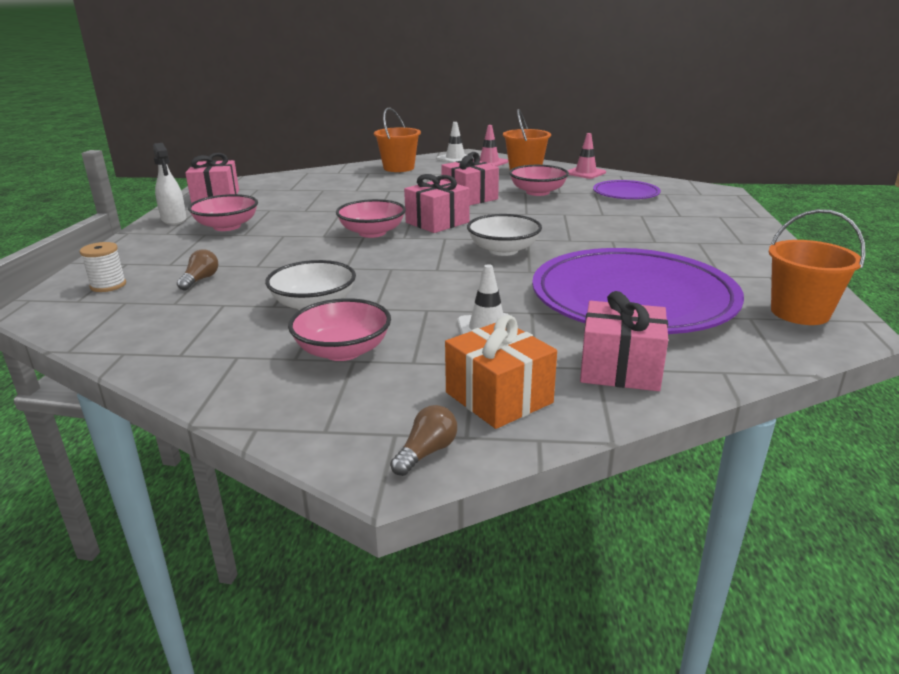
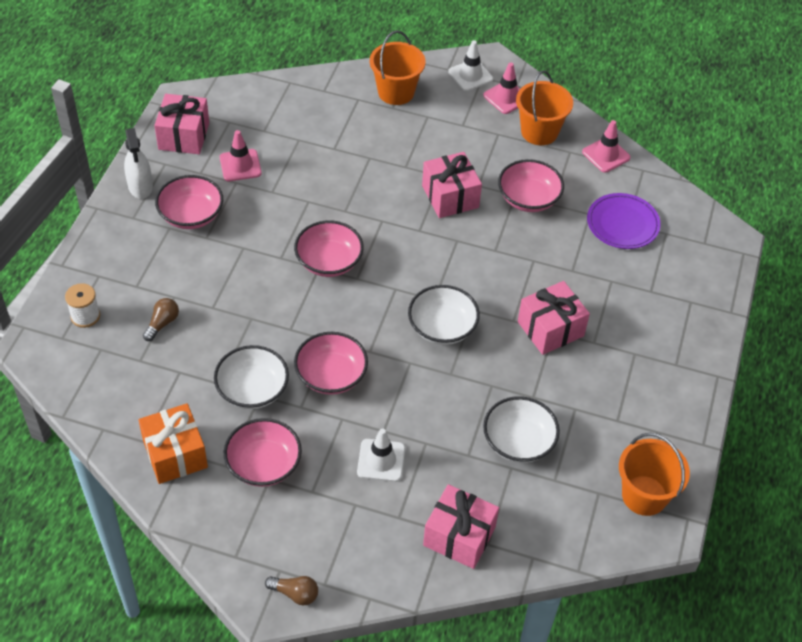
camera: 10 degrees right, 25 degrees up
brown light bulb [390,405,457,476] -> brown light bulb turned 60 degrees clockwise [265,576,318,605]
pink gift [404,174,469,233] -> pink gift moved to [518,281,590,355]
orange gift [445,315,557,429] -> orange gift moved to [138,403,208,484]
purple plate [532,248,744,334] -> white bowl [483,396,560,463]
none -> pink traffic cone [220,130,262,181]
none -> pink bowl [294,332,368,395]

